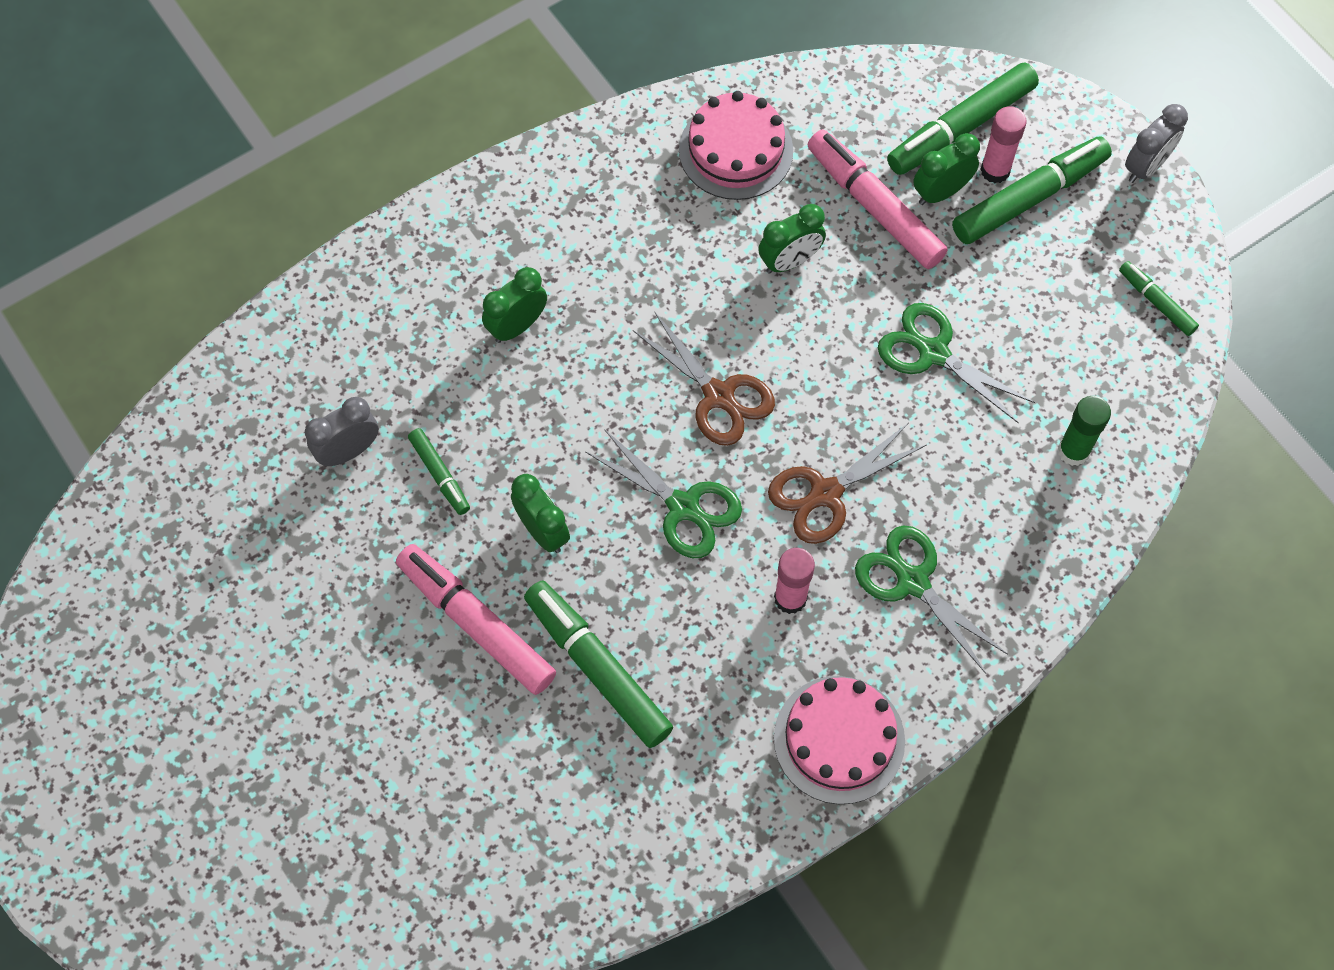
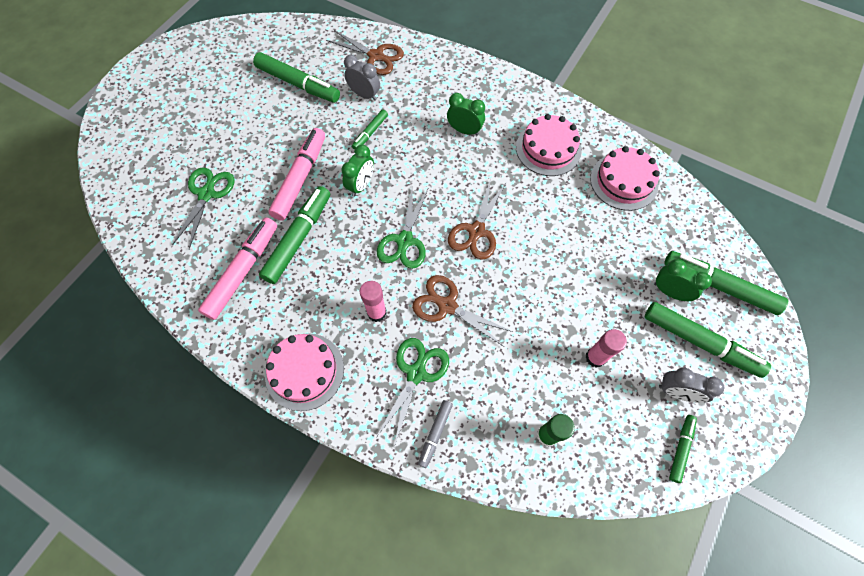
camera: 65 degrees right, 0 degrees up
green clock [758,204,826,274] -> none
pink marker [807,129,947,269] -> pink marker moved to [198,217,277,320]
green scissors [878,303,1035,424] -> green scissors moved to [172,167,234,249]
pink glue stick [980,106,1027,183] -> pink glue stick moved to [585,329,627,368]
grey clock [1125,104,1188,183] -> grey clock moved to [659,368,724,403]
none -> green marker [253,52,340,103]
none -> brown scissors [326,30,404,75]
none -> grey marker [418,400,453,468]
none -> pink cake [516,114,581,176]

